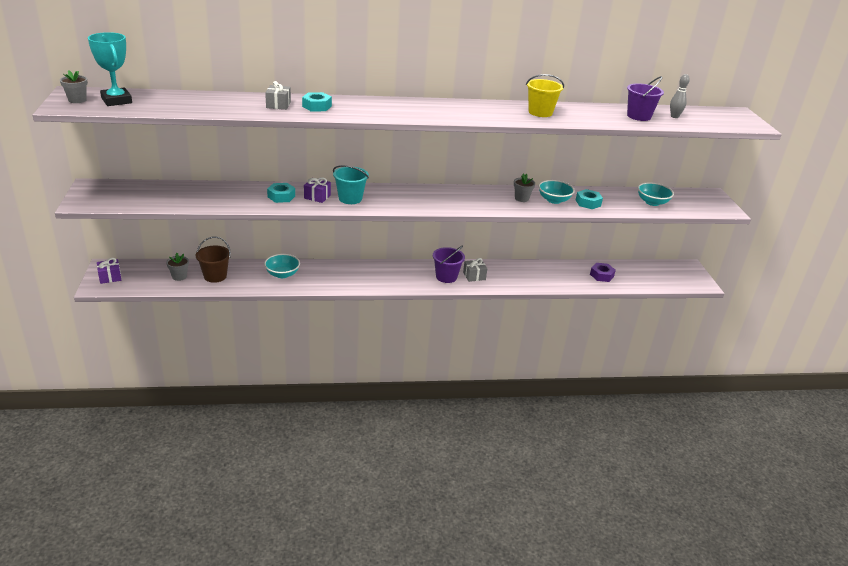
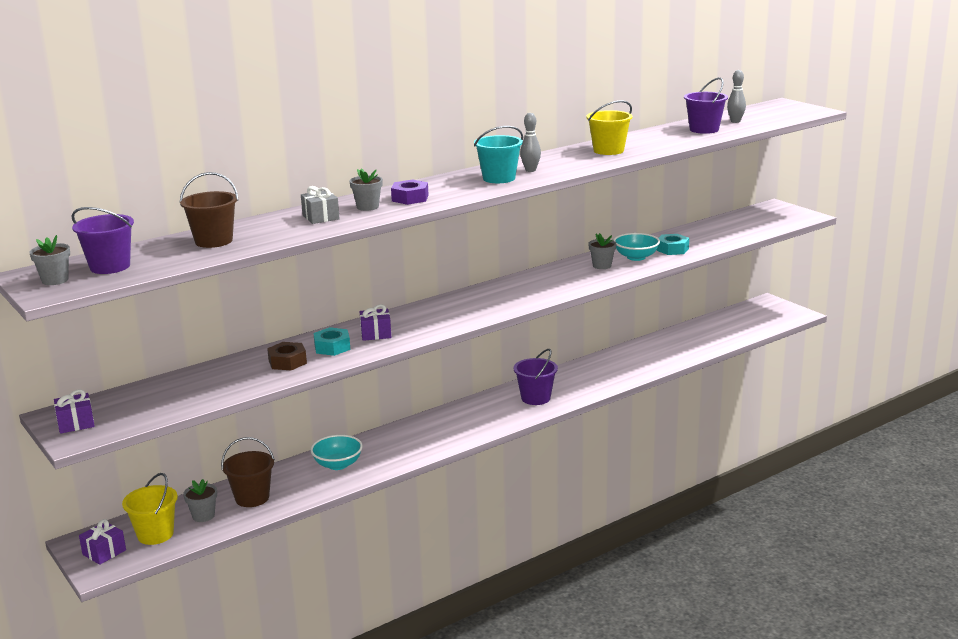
camera: 25 degrees left, 10 degrees down
turquoise trophy [88,32,132,106] -> purple bucket [72,207,134,274]
turquoise nut [302,92,332,112] -> grey flower pot [349,169,383,211]
turquoise bucket [333,165,369,204] -> turquoise bucket moved to [474,126,523,183]
grey gift [463,258,487,282] -> none
purple nut [590,263,616,282] -> purple nut moved to [391,179,429,205]
turquoise bowl [638,182,674,206] -> none
none -> purple gift [54,389,95,434]
none -> yellow bucket [122,473,178,545]
none -> brown bucket [179,172,239,248]
none -> brown nut [267,342,307,370]
none -> grey bowling pin [520,113,541,172]

